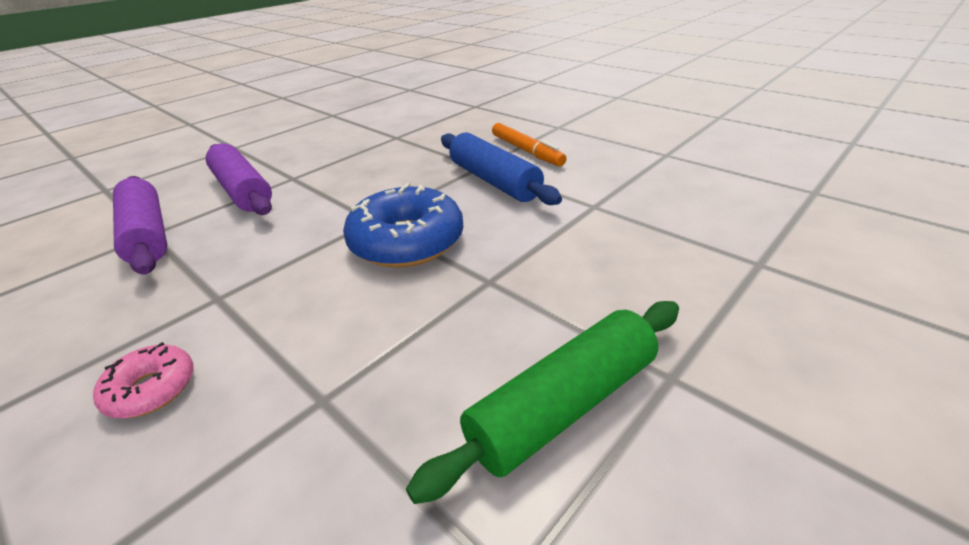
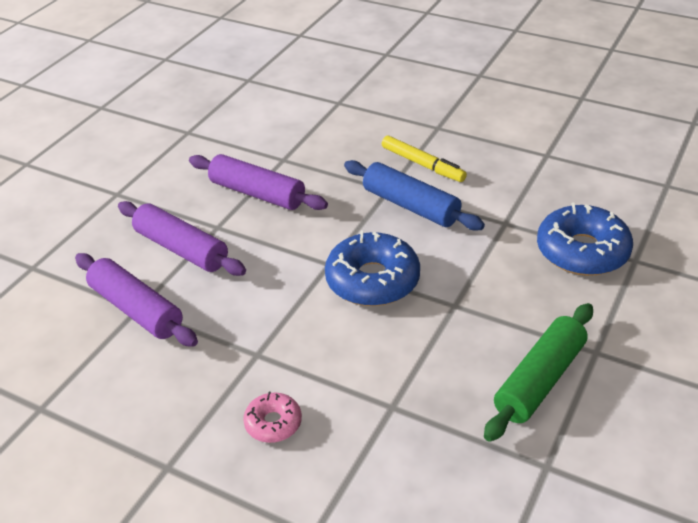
camera: 15 degrees left, 5 degrees up
orange marker [492,123,567,166] -> yellow marker [382,136,467,182]
none -> purple rolling pin [189,154,328,210]
none -> blue donut [537,202,633,276]

